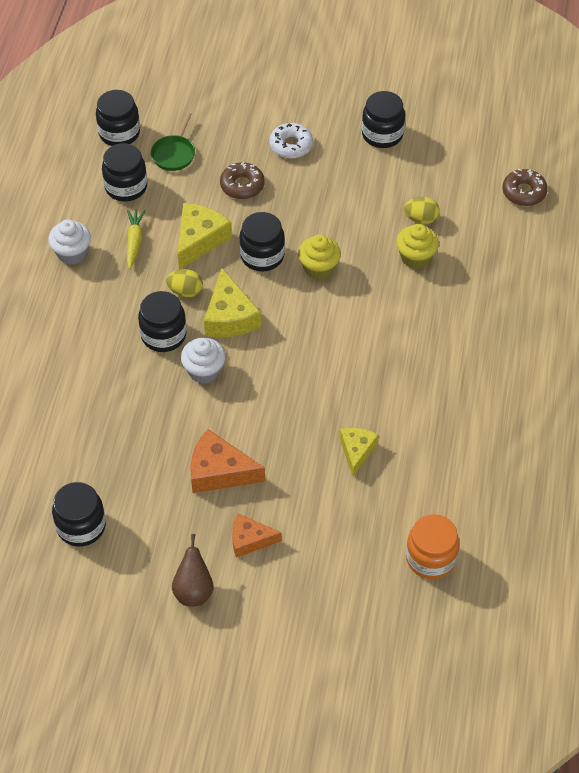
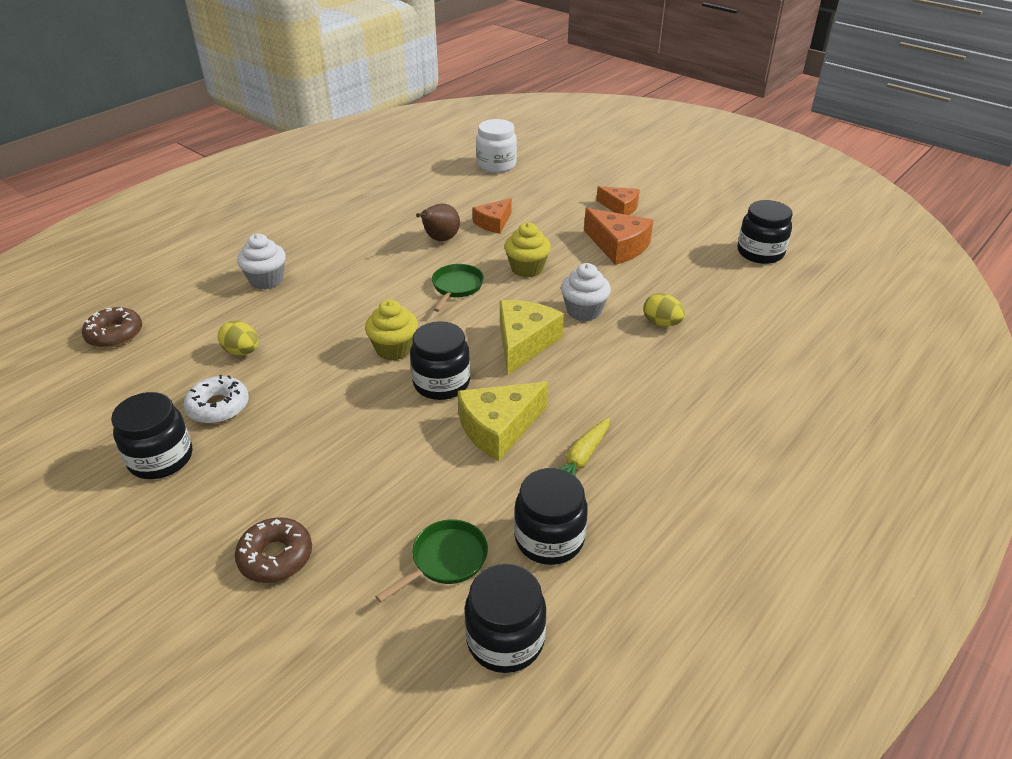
camera: 150 degrees left, 15 degrees down
white cupcake [48,219,91,265] -> white cupcake moved to [237,234,286,290]
black jar [138,291,187,352] -> none
yellow egg [166,269,203,297] -> yellow egg moved to [643,293,685,327]
brown pear [172,534,214,607] -> brown pear moved to [416,204,460,241]
brown donut [220,162,265,199] -> brown donut moved to [235,517,312,583]
white donut [269,123,313,158] -> white donut moved to [184,375,249,424]
yellow cheese [340,428,379,476] -> orange cheese [473,198,512,234]
yellow cupcake [396,224,439,269] -> yellow cupcake moved to [504,222,551,278]
orange jar [406,514,459,579] -> white jar [476,119,517,173]
none -> green pan [432,264,484,312]

